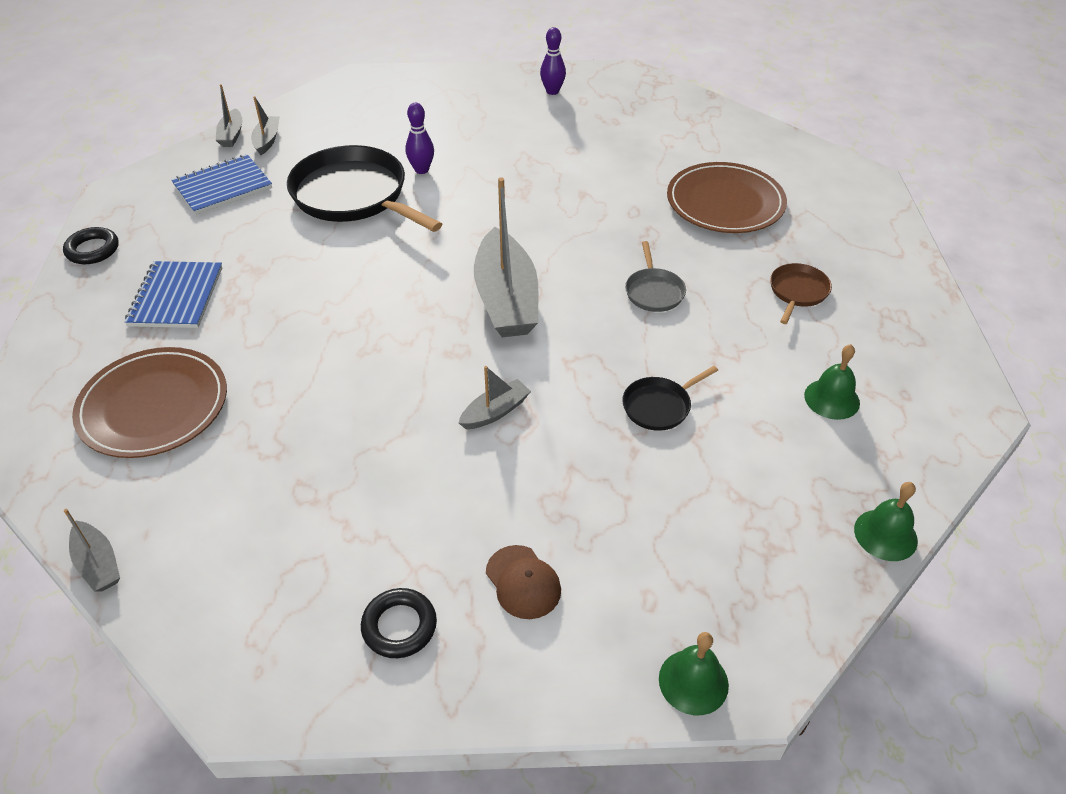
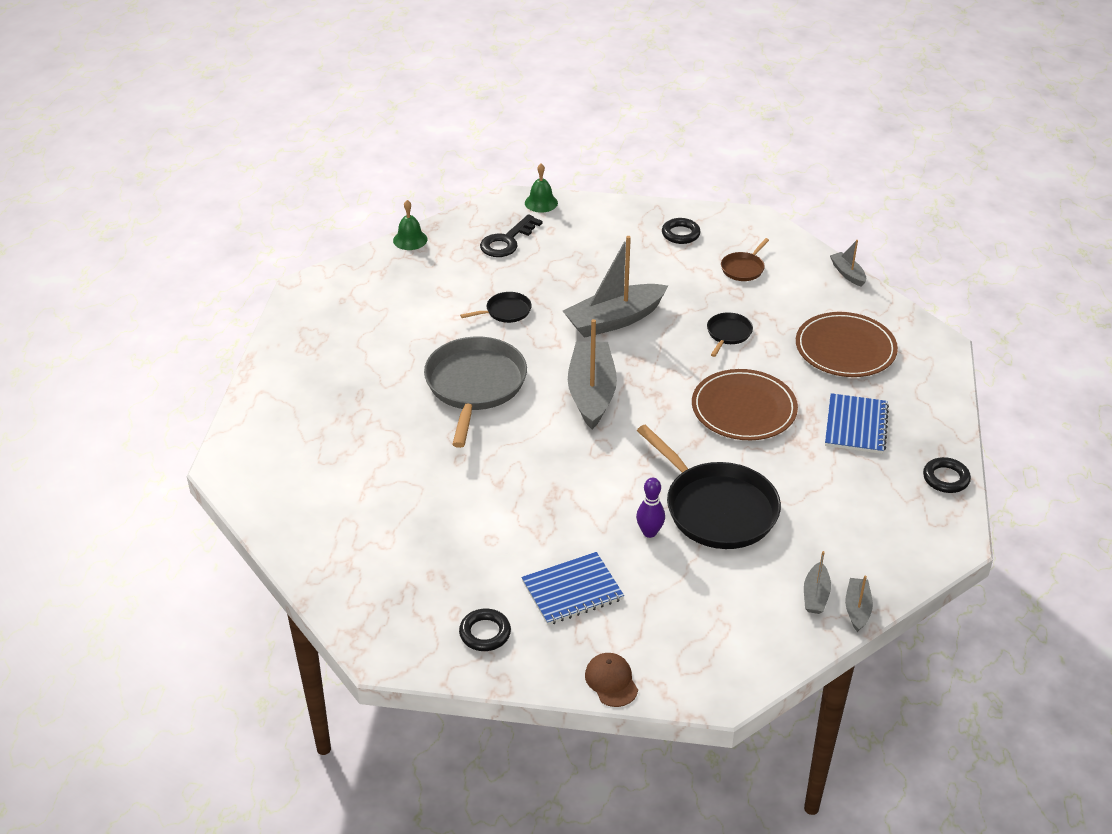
camera: 170 degrees left, 5 degrees down
blue notebook [171,154,272,215] -> blue notebook moved to [521,552,624,625]
grey boat [459,366,531,429] -> grey boat [563,236,668,338], size x2.09
brown cap [486,545,561,619] -> brown cap moved to [585,653,638,707]
purple bowling pin [540,27,566,95] -> black ring [459,609,511,651]
grey pan [625,241,686,312] -> grey pan [424,337,527,448], size x2.16
brown plate [667,162,787,233] -> brown plate moved to [692,369,798,440]
brown pan [770,263,832,324] -> brown pan moved to [721,238,769,281]
green bell [804,344,860,420] -> none
none -> black key [480,214,543,257]
none -> black pan [707,312,753,357]

